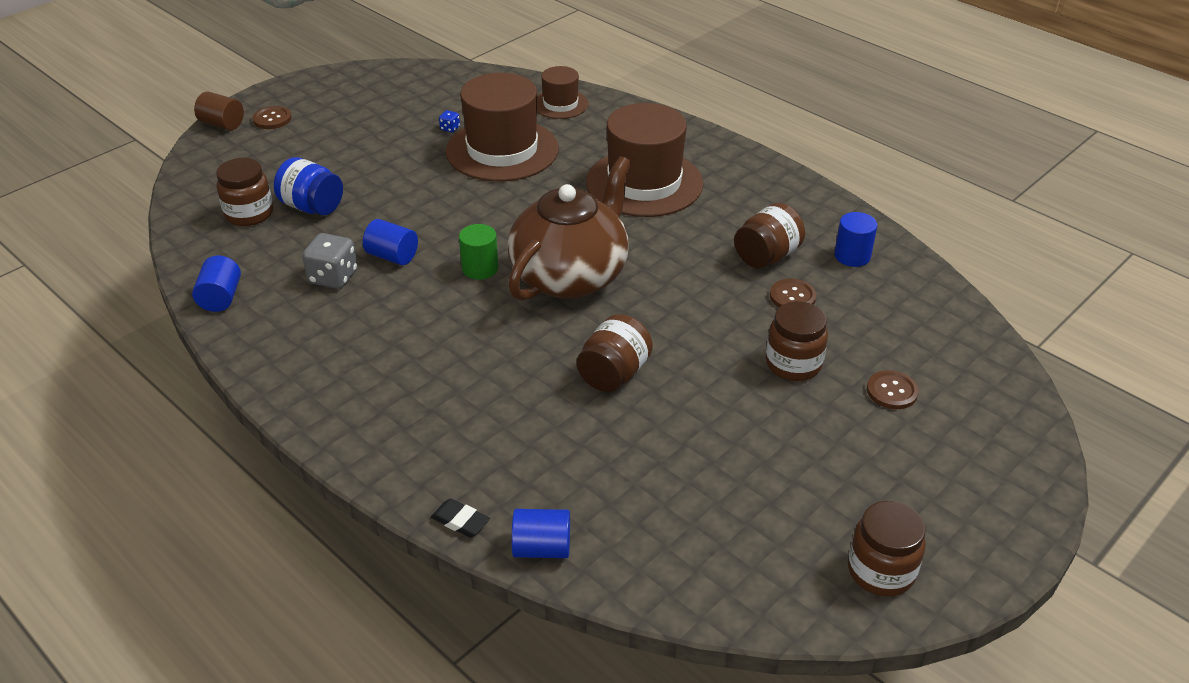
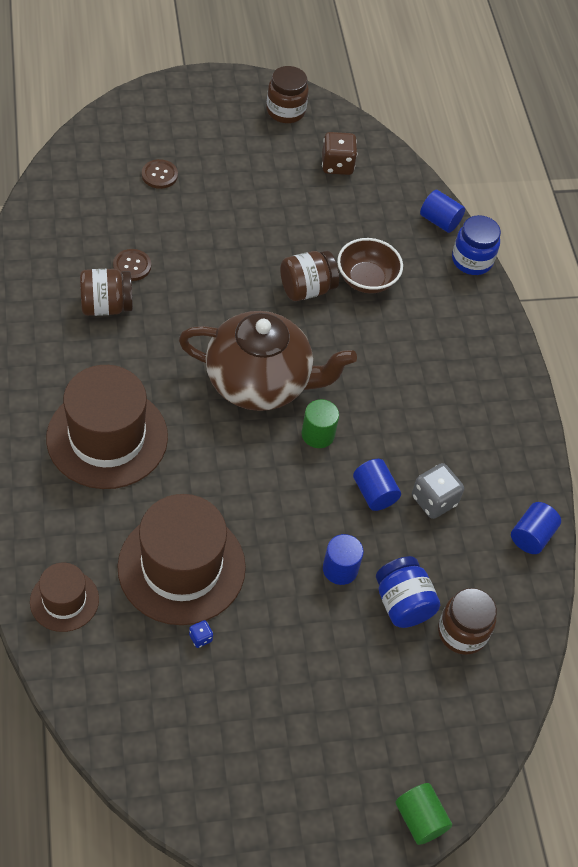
camera: 150 degrees left, 15 degrees up
brown cylinder [194,92,244,130] -> green cylinder [395,783,452,845]
brown button [253,106,291,129] -> none
black eraser [431,499,490,537] -> blue jar [452,215,501,275]
brown teapot [508,156,631,301] -> brown teapot turned 150 degrees counterclockwise [179,311,357,411]
brown jar [766,301,828,381] -> none
blue cylinder [834,212,877,267] -> blue cylinder moved to [323,534,364,585]
none -> brown dice [322,132,357,175]
none -> brown bowl [337,238,403,294]

